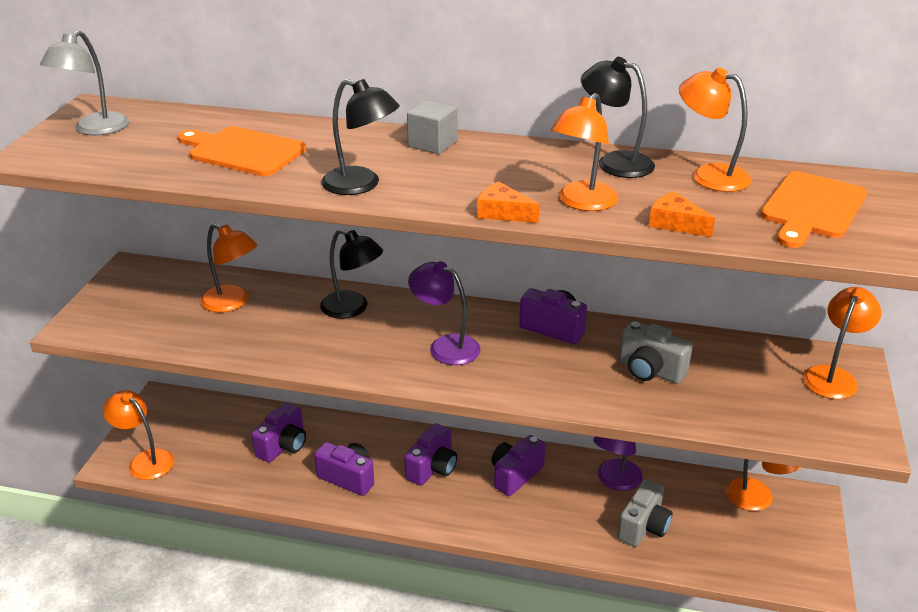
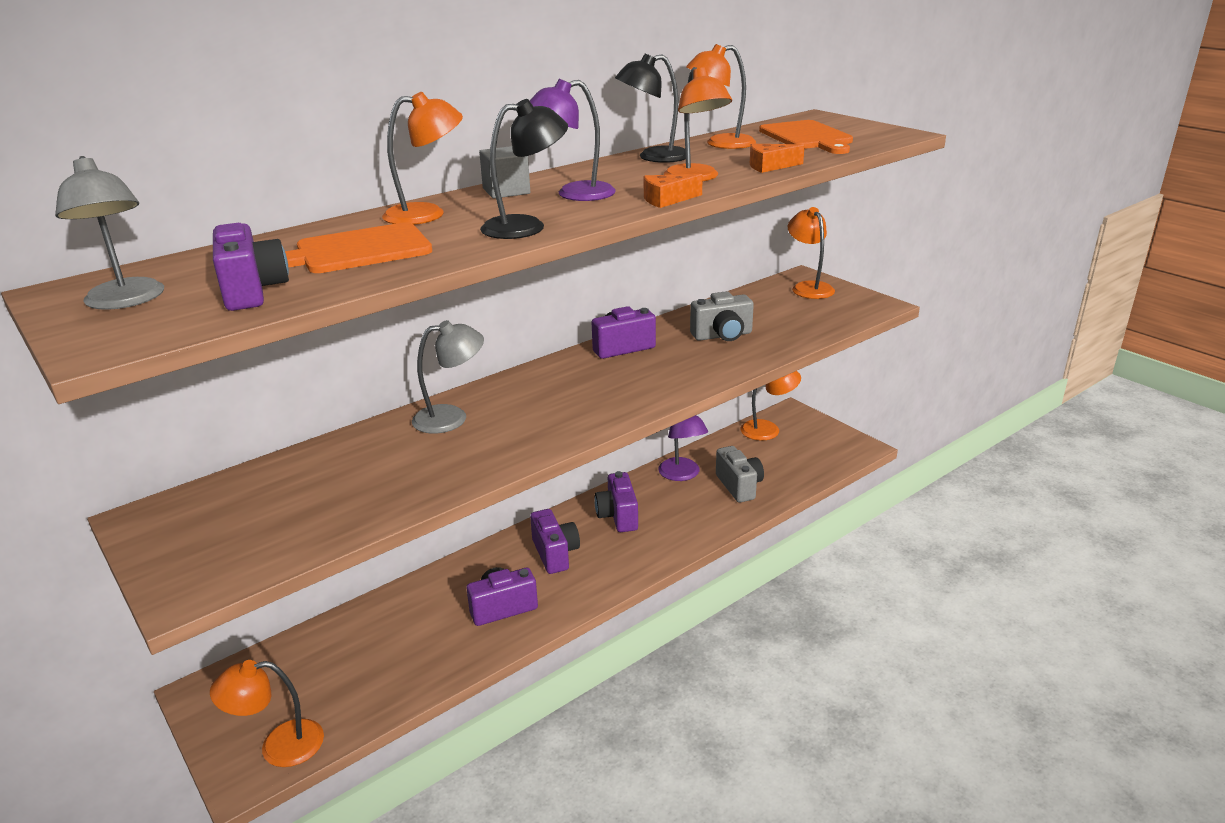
camera: 50 degrees left, 5 degrees down
orange lamp [201,223,257,313] -> orange lamp moved to [382,92,463,225]
purple camera [252,402,306,463] -> purple camera moved to [213,223,289,311]
black lamp [320,229,383,319] -> grey lamp [412,320,484,434]
purple lamp [408,261,480,365] -> purple lamp moved to [530,79,616,201]

